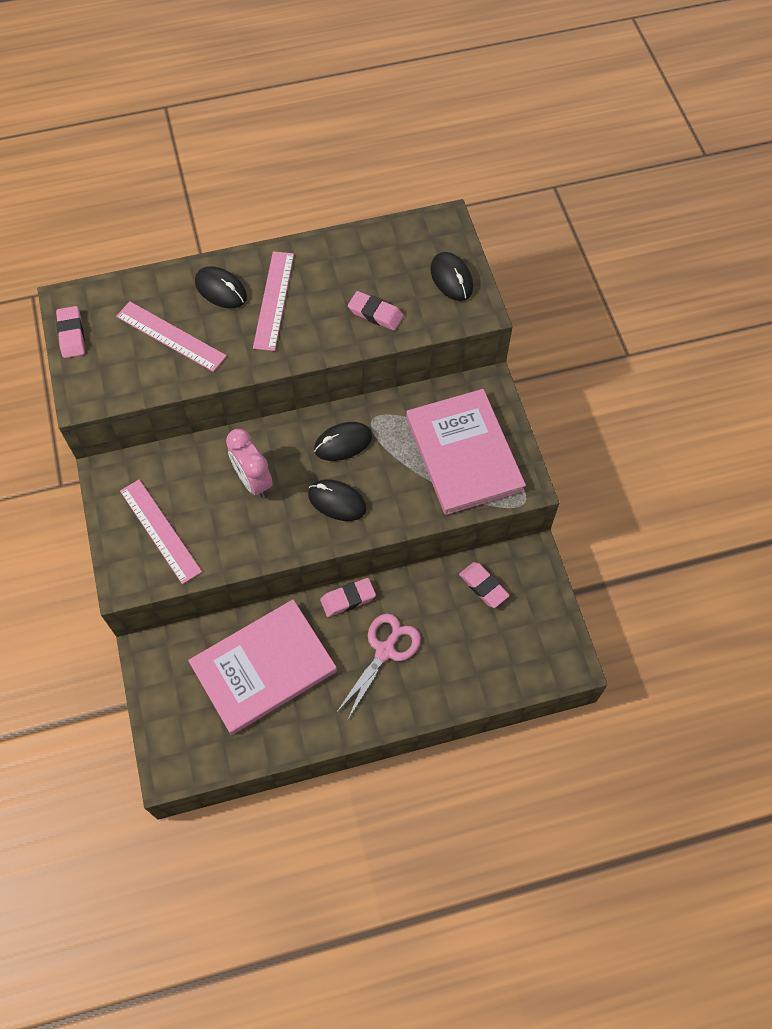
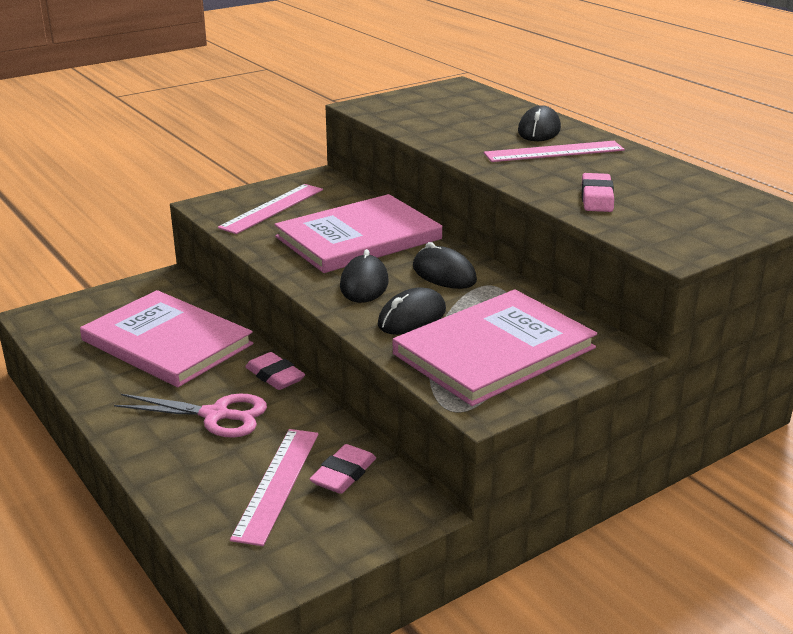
camera: 70 degrees right, 35 degrees down
pink eraser [56,306,85,358] -> none
pink ruler [116,301,227,372] -> pink ruler moved to [230,429,318,546]
pink clock [226,429,273,498] -> pink book [274,194,442,273]
black mouse [431,252,473,301] -> black mouse moved to [378,287,446,335]

